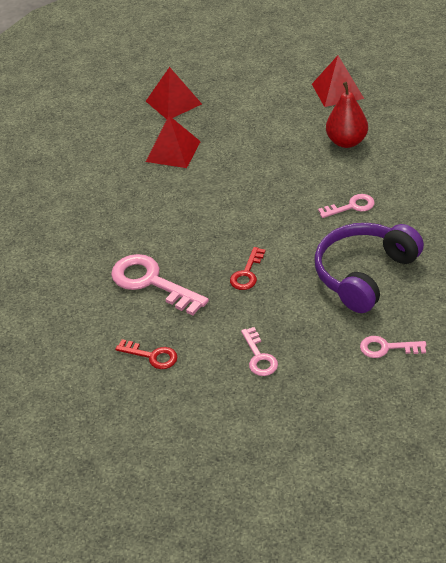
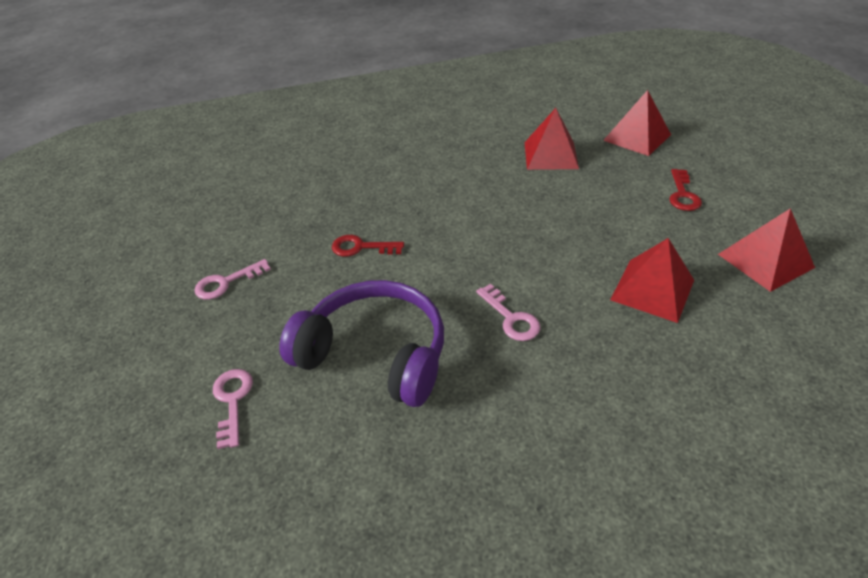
camera: 75 degrees right, 0 degrees up
pink key [111,254,209,315] -> none
red key [115,339,177,369] -> red key moved to [669,169,702,211]
red pear [326,82,368,148] -> red pyramid [610,238,694,323]

